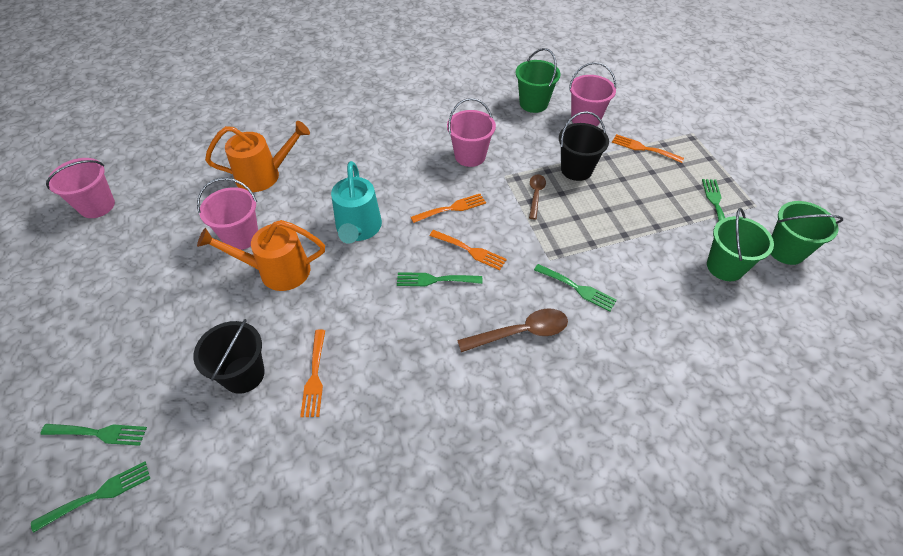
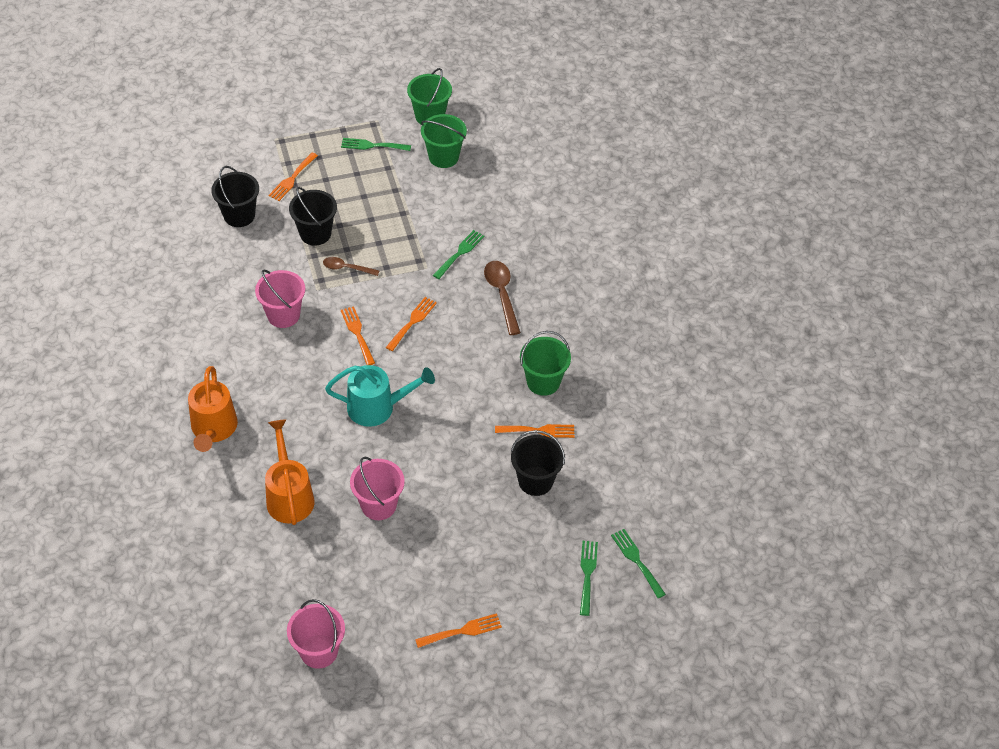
camera: 90 degrees left, 0 degrees up
orange watering can [197,220,325,291] -> orange watering can moved to [188,366,238,452]
green fork [397,272,482,286] -> none
green bucket [516,48,561,113] -> green bucket moved to [520,331,571,396]
pink bucket [569,62,616,126] -> black bucket [211,166,259,227]
none -> orange fork [415,613,502,648]

